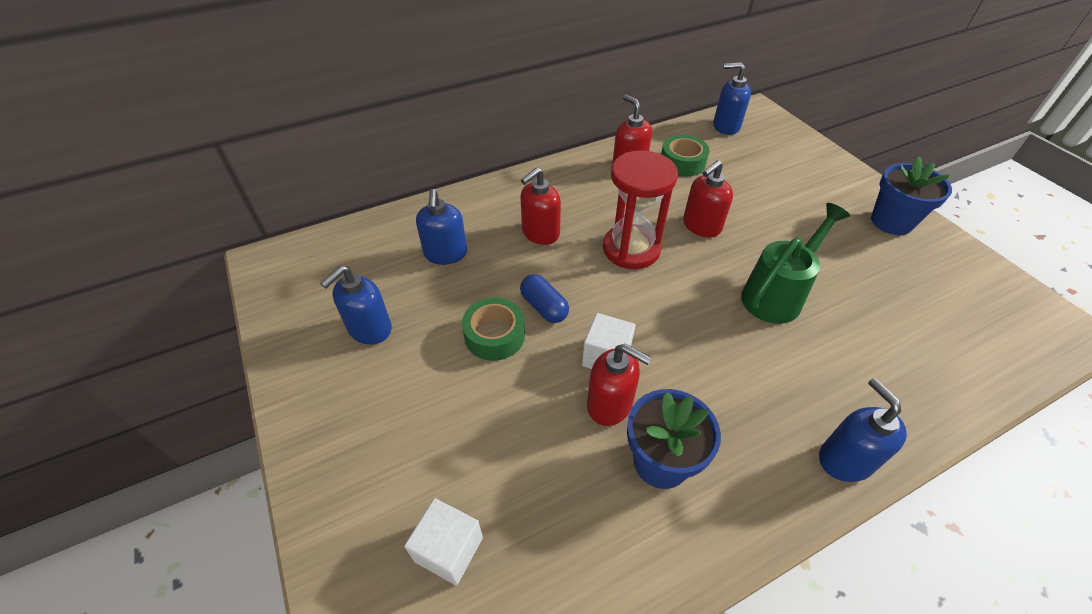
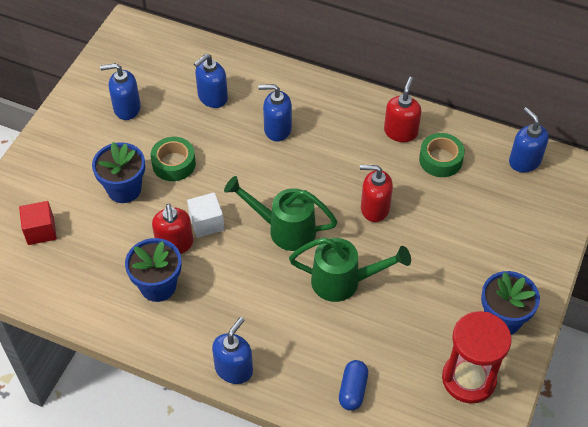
camera: 50 degrees right, 5 degrees up
white cube [404,498,483,585] -> red cube [19,201,57,245]
red soap dispenser [520,167,561,245] -> blue soap dispenser [258,84,292,141]
blue capsule [520,274,569,323] -> blue capsule moved to [339,360,368,411]
red hourglass [603,150,678,269] -> red hourglass moved to [442,311,512,403]
none -> blue flower pot [92,142,145,203]
none -> green watering can [224,176,337,251]

